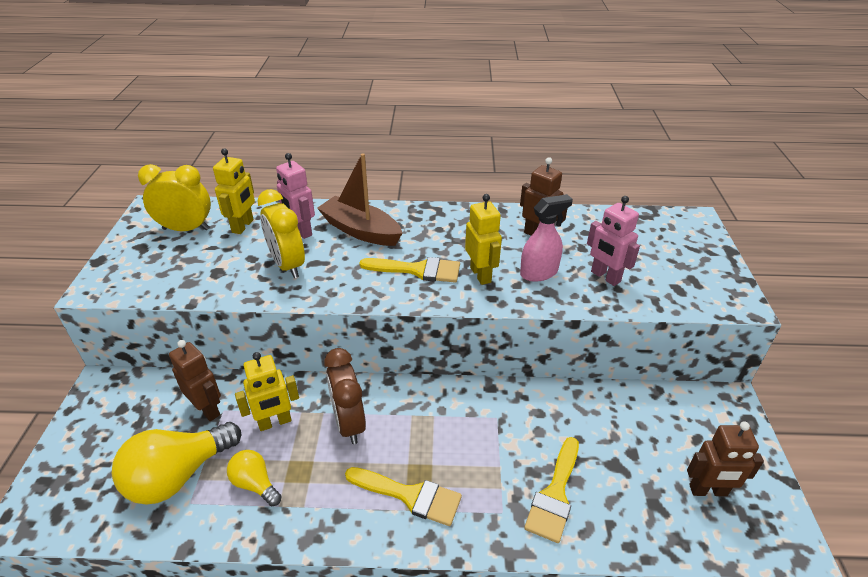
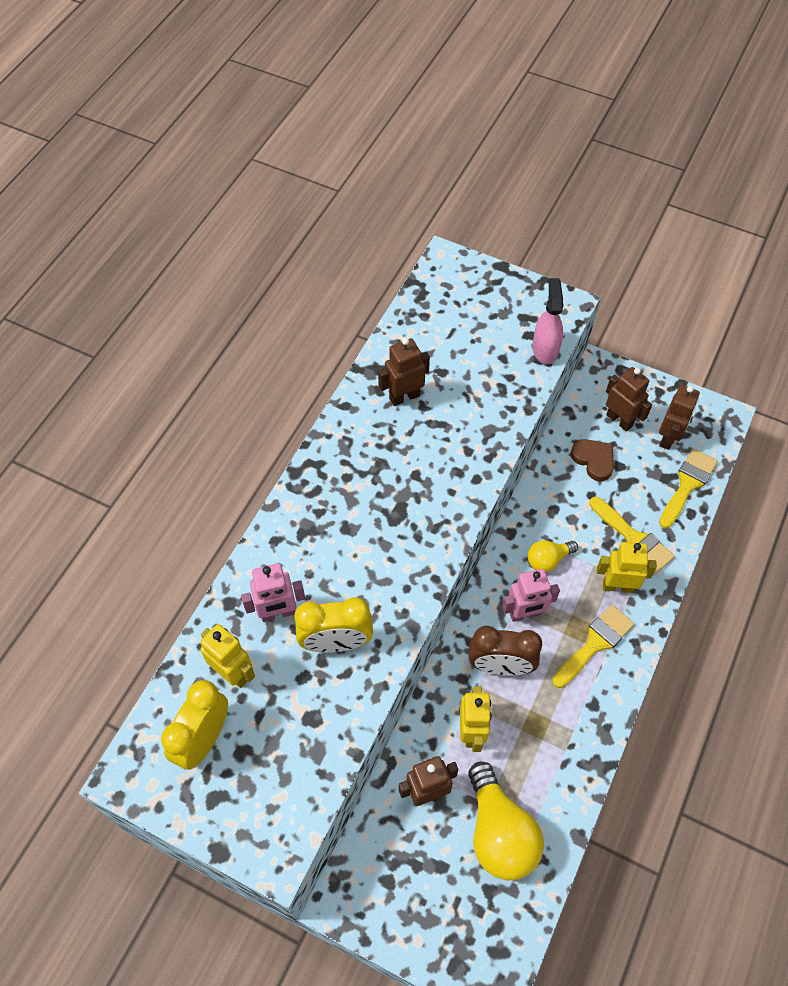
camera: 65 degrees left, 20 degrees up
yellow light bulb [227,450,282,506] -> yellow light bulb moved to [528,540,578,572]
brown boat [317,153,403,246] -> none
yellow brush [359,257,460,282] -> yellow brush moved to [659,448,718,528]
yellow robot [465,194,502,285] -> yellow robot moved to [597,542,657,593]
pink spray bottle [520,194,573,282] -> pink spray bottle moved to [533,278,564,364]
pink robot [587,196,640,286] -> pink robot moved to [502,569,560,622]
none -> brown heart [571,439,614,481]
none -> brown robot [606,367,652,431]

